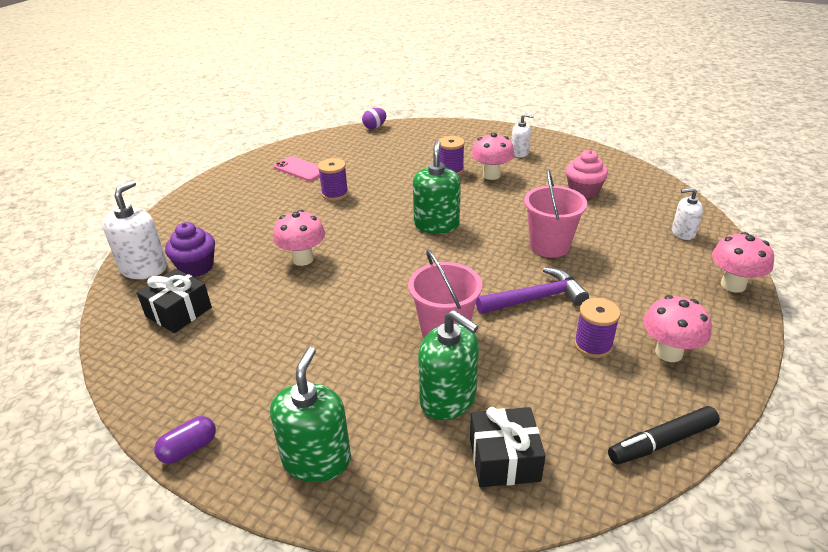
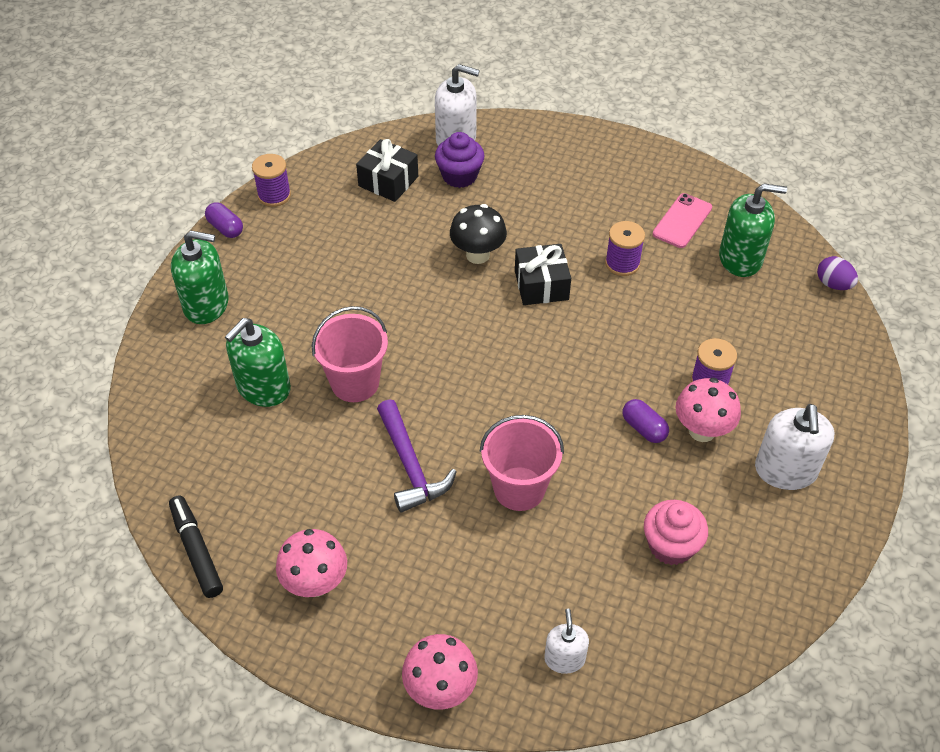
camera: 85 degrees right, 15 degrees up
pink mushroom [273,210,325,266] -> black mushroom [450,204,507,264]
green soap dispenser [413,141,461,234] -> green soap dispenser moved to [719,184,787,277]
black gift [470,407,546,487] -> black gift moved to [515,244,571,305]
white soap dispenser [511,113,534,157] -> white soap dispenser [755,404,834,490], size x1.70
purple spool [574,298,621,358] -> purple spool moved to [252,154,291,207]
none -> purple capsule [623,399,669,443]

